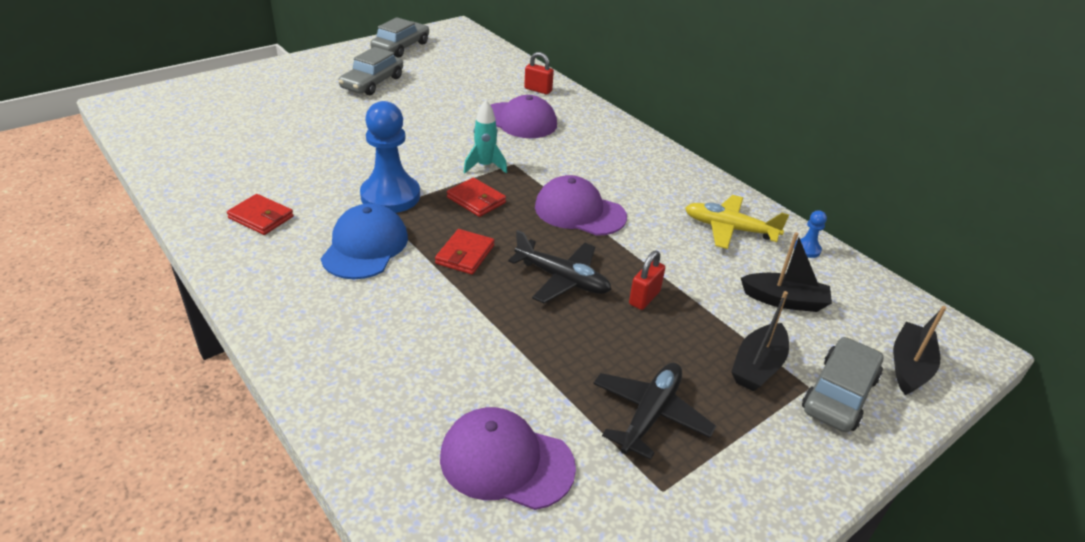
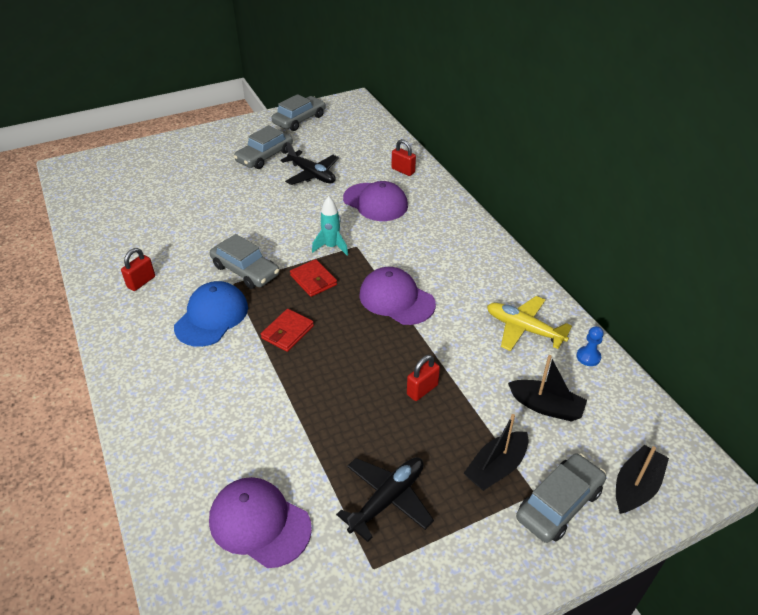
camera: 15 degrees right, 5 degrees up
red wallet [227,194,294,235] -> red padlock [121,248,155,291]
blue pawn [360,101,420,213] -> grey car [210,234,279,289]
black plane [508,230,611,304] -> black plane moved to [280,142,339,185]

